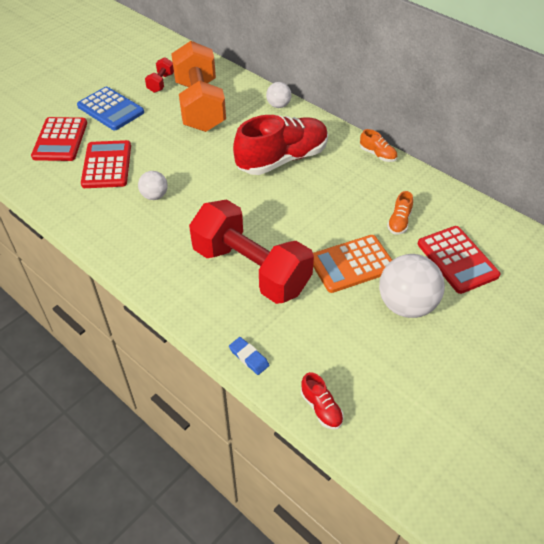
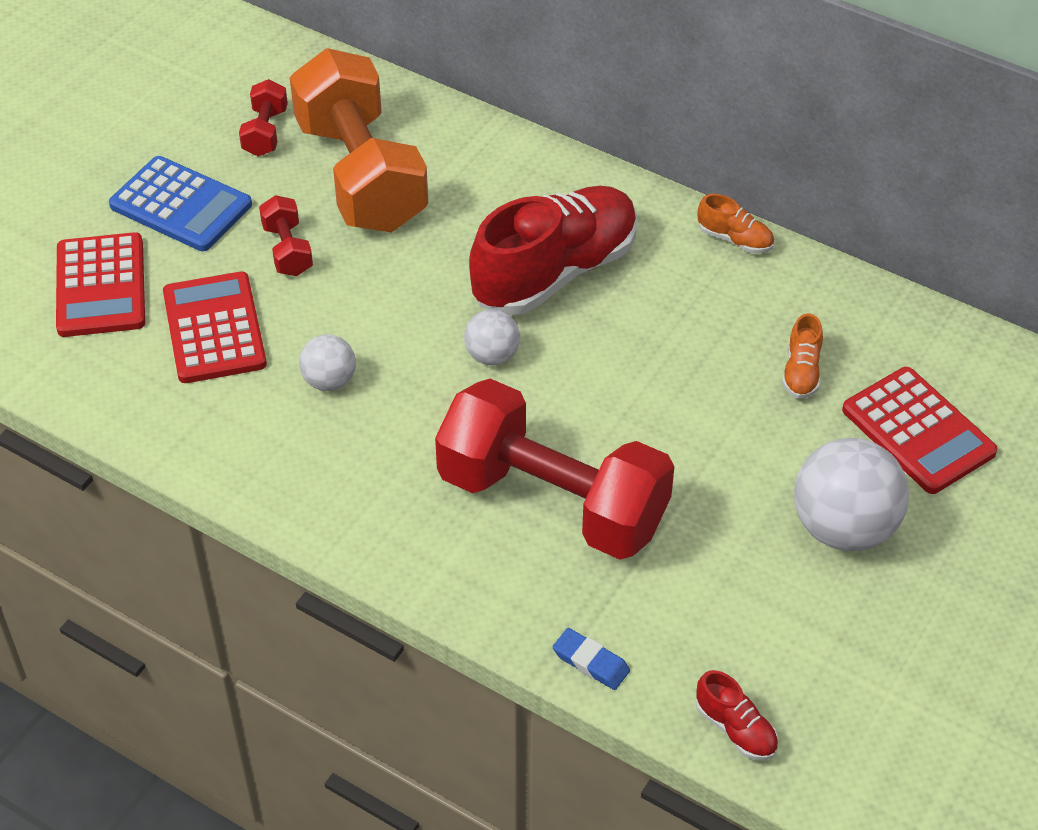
camera: 10 degrees left, 0 degrees up
white ball [266,82,292,108] -> white ball moved to [464,309,520,365]
orange calculator [313,235,392,293] -> none
none -> red dumbbell [259,195,313,276]

